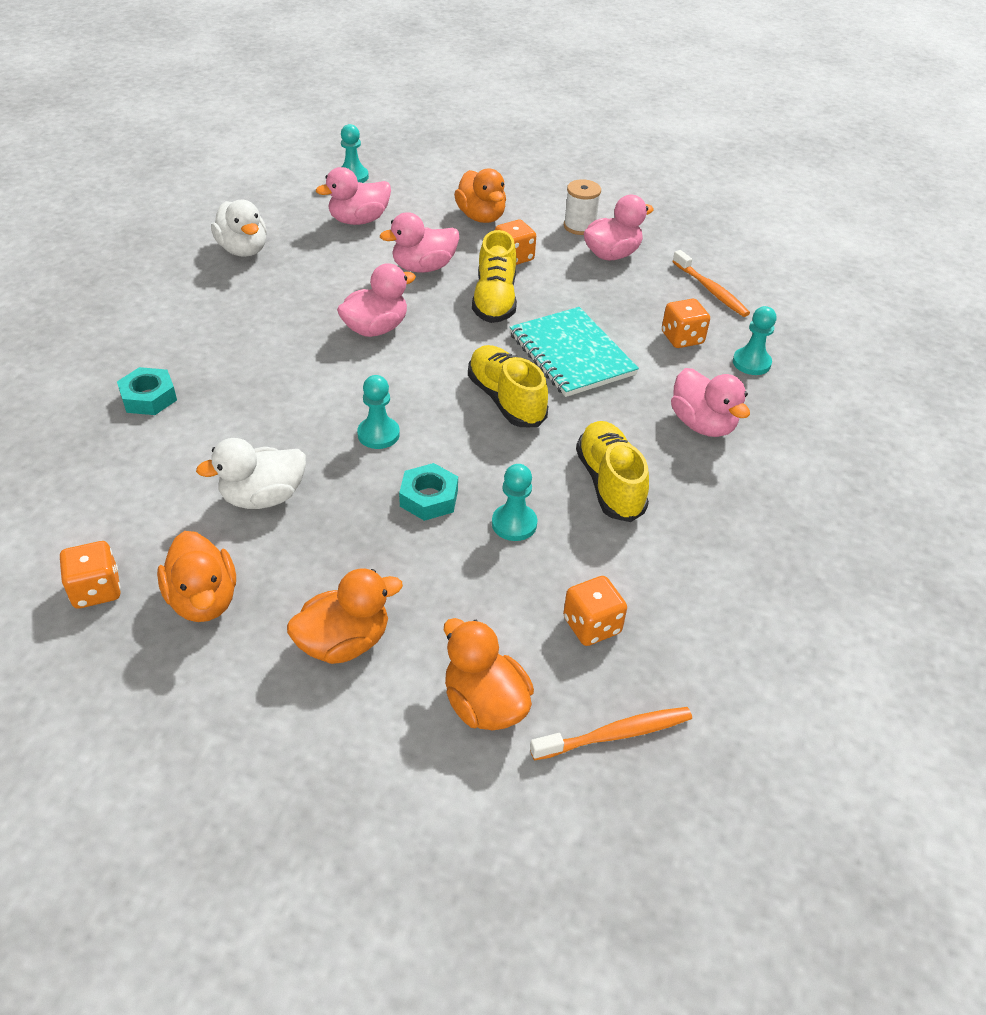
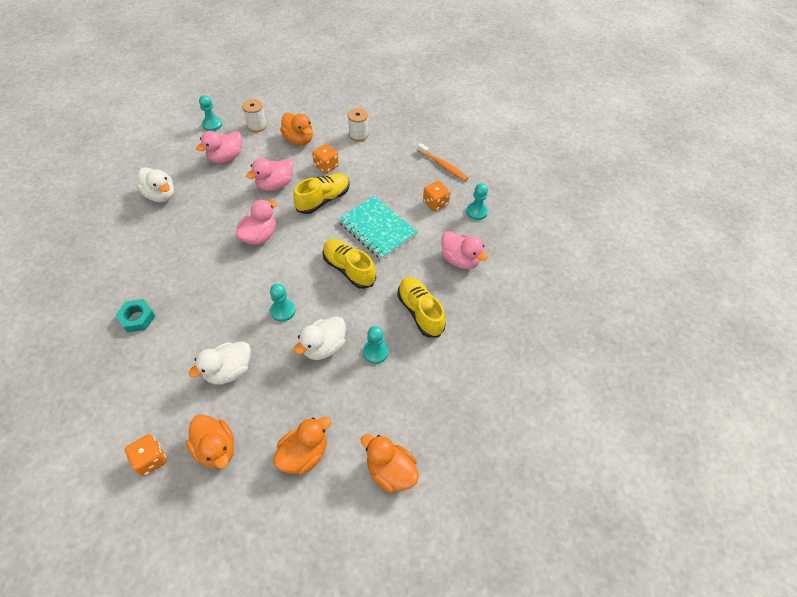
camera: 15 degrees left, 10 degrees up
turquoise nut [399,463,458,521] -> white duck [294,316,346,360]
yellow shoe [472,230,517,323] -> yellow shoe turned 120 degrees counterclockwise [293,173,350,214]
orange toothbrush [530,707,692,761] -> none
orange dice [563,576,627,646] -> none
pink duck [584,195,654,261] -> none
none -> white spool [242,99,267,132]

